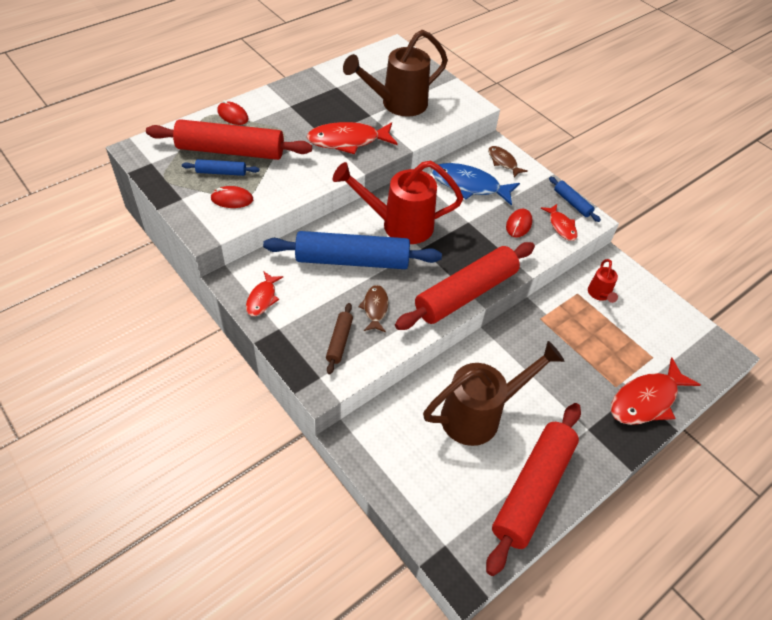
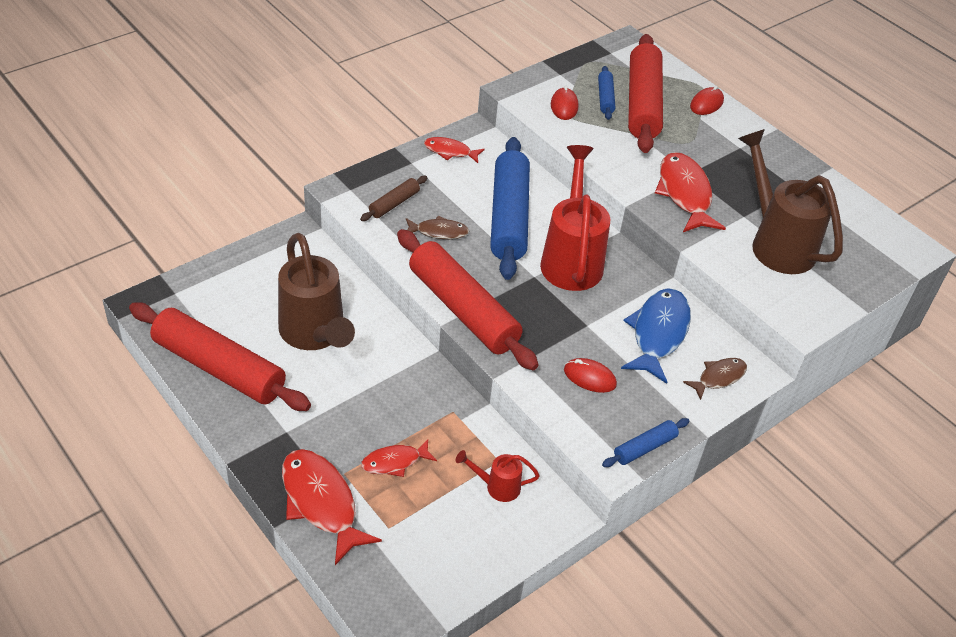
camera: 90 degrees right, 5 degrees down
brown rolling pin [326,303,353,374] -> brown rolling pin turned 60 degrees counterclockwise [360,176,427,221]
red fish [540,204,578,241] -> red fish moved to [361,439,437,477]

